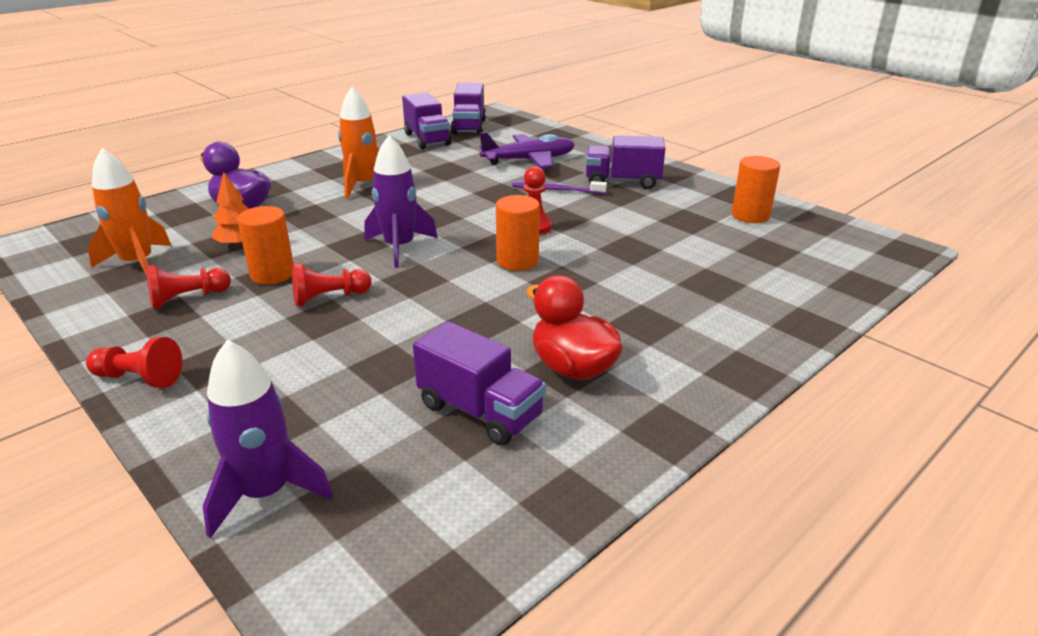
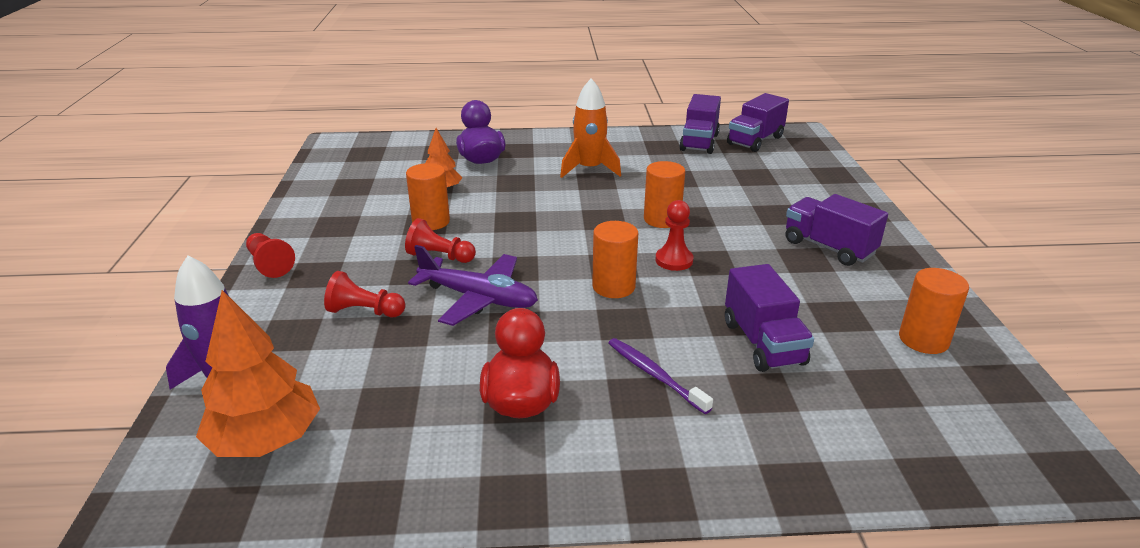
camera: 40 degrees right, 0 degrees up
orange rocket [88,148,172,276] -> none
red pawn [146,265,231,309] -> red pawn moved to [324,271,406,317]
purple rocket [364,135,438,268] -> none
purple truck [413,321,546,446] -> purple truck moved to [725,264,814,372]
purple plane [480,132,575,168] -> purple plane moved to [408,245,538,326]
purple toothbrush [512,181,607,194] -> purple toothbrush moved to [608,338,713,414]
none -> orange tree [196,290,320,457]
none -> orange cylinder [644,161,685,228]

